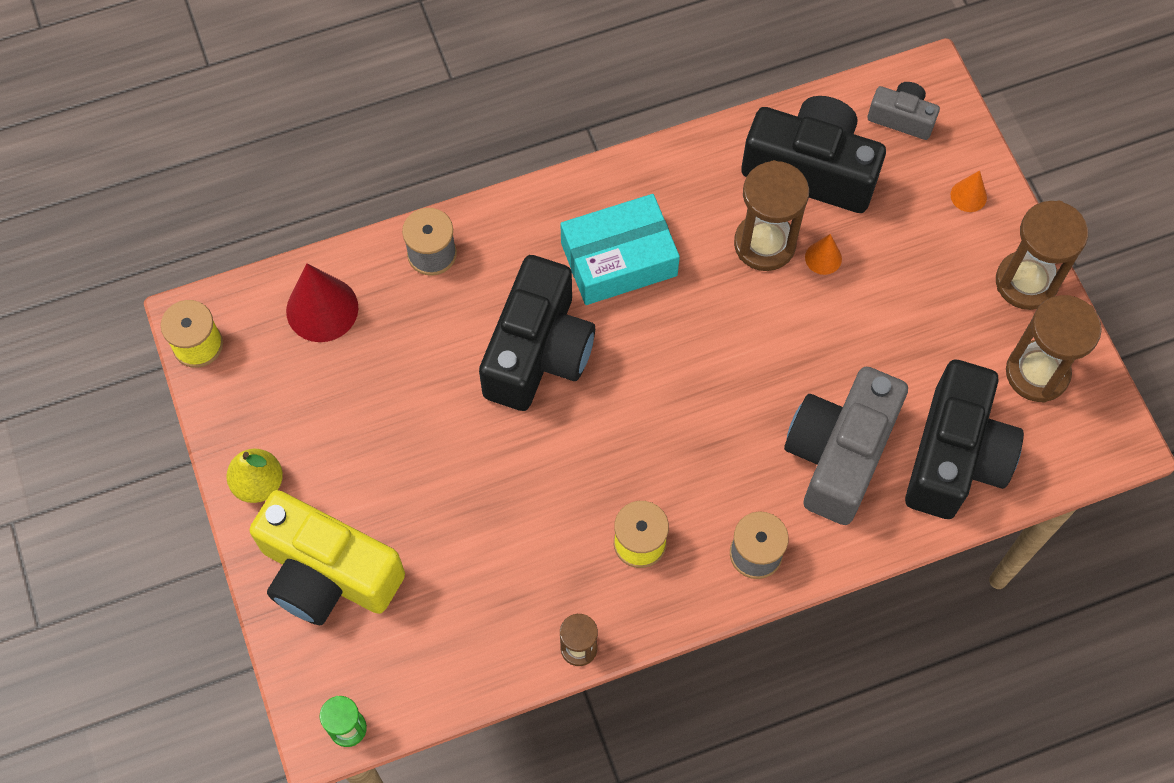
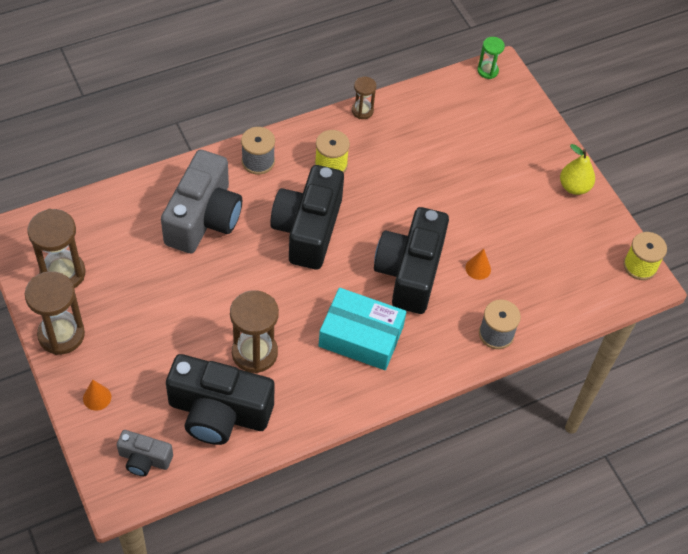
camera: 170 degrees right, 10 degrees down
yellow camera [249,490,405,625] -> none
red cone [286,263,358,342] -> none
turquoise box [560,194,680,305] -> turquoise box turned 45 degrees clockwise [319,288,406,370]
orange cone [805,234,842,275] -> orange cone moved to [465,249,491,280]
black camera [905,360,1024,519] -> black camera moved to [270,165,344,270]

